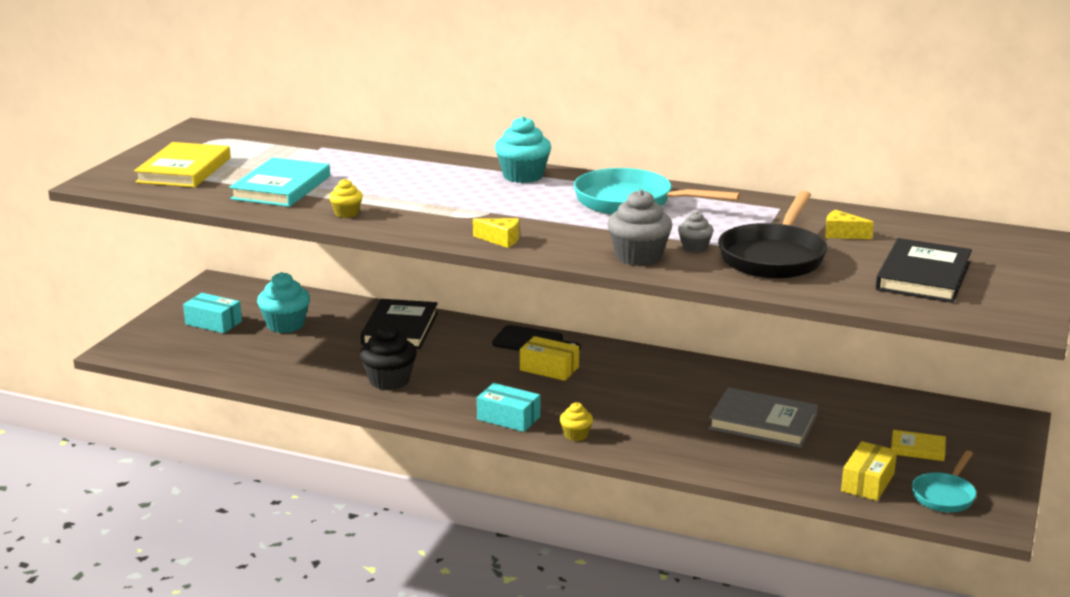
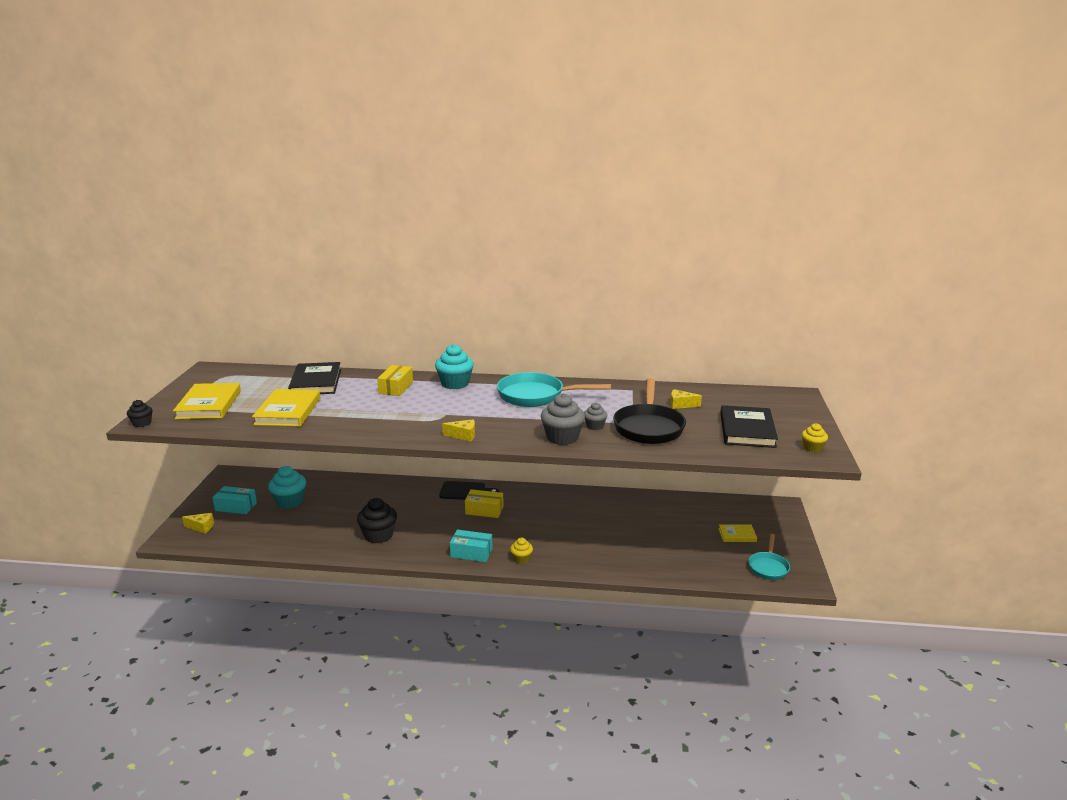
camera: 15 degrees left, 0 degrees up
turquoise book [229,157,330,207] -> yellow book [252,389,320,426]
yellow cupcake [329,179,363,218] -> yellow cupcake moved to [802,423,828,452]
black book [361,299,438,349] -> black book moved to [288,362,341,394]
grey book [708,388,818,448] -> none
yellow box [841,441,897,501] -> yellow box moved to [377,365,413,396]
none -> black cupcake [127,400,153,427]
none -> yellow cheese [182,513,214,534]

